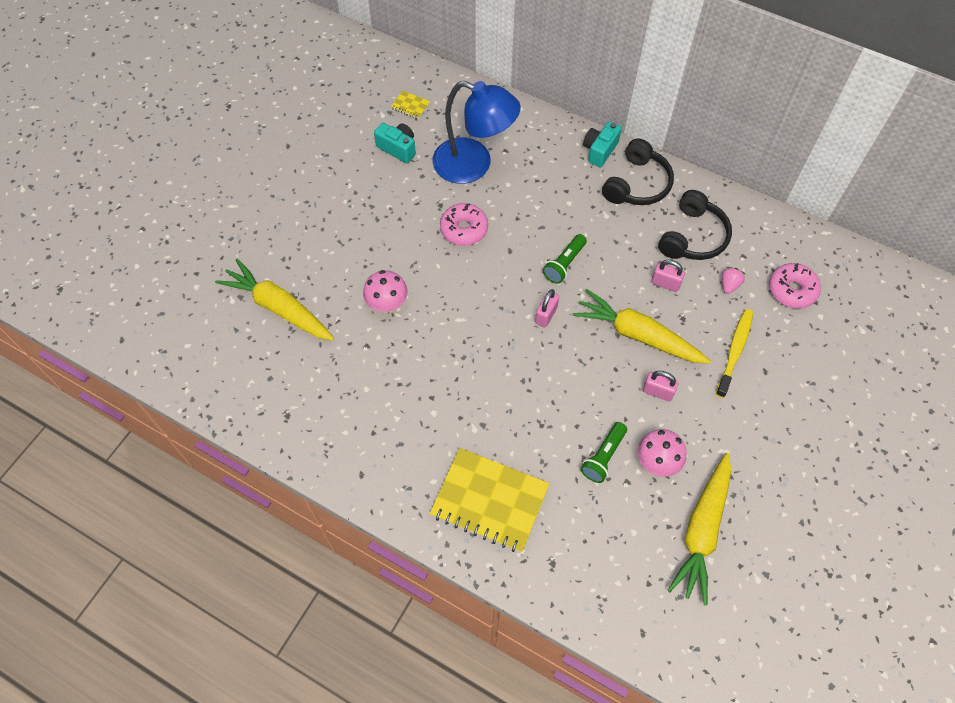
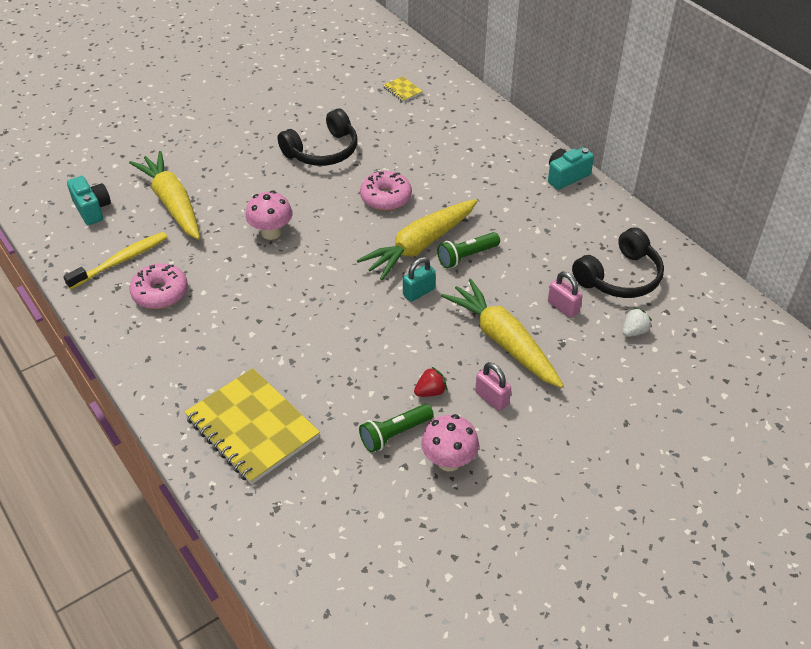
camera: 25 degrees right, 15 degrees down
turquoise camera [374,123,416,163] -> turquoise camera moved to [67,176,111,225]
blue lamp [432,81,521,184] -> none
pink padlock [535,289,559,327] -> turquoise padlock [403,257,436,302]
black headphones [602,138,674,205] -> black headphones moved to [278,109,358,166]
yellow carrot [667,453,731,605] -> yellow carrot moved to [357,199,478,280]
yellow toothbrush [716,309,753,398] -> yellow toothbrush moved to [63,232,168,289]
pink strawberry [722,267,745,294] -> white strawberry [622,307,652,337]
pink donut [769,263,821,308] -> pink donut moved to [130,263,188,309]
none -> red strawberry [414,366,447,397]

